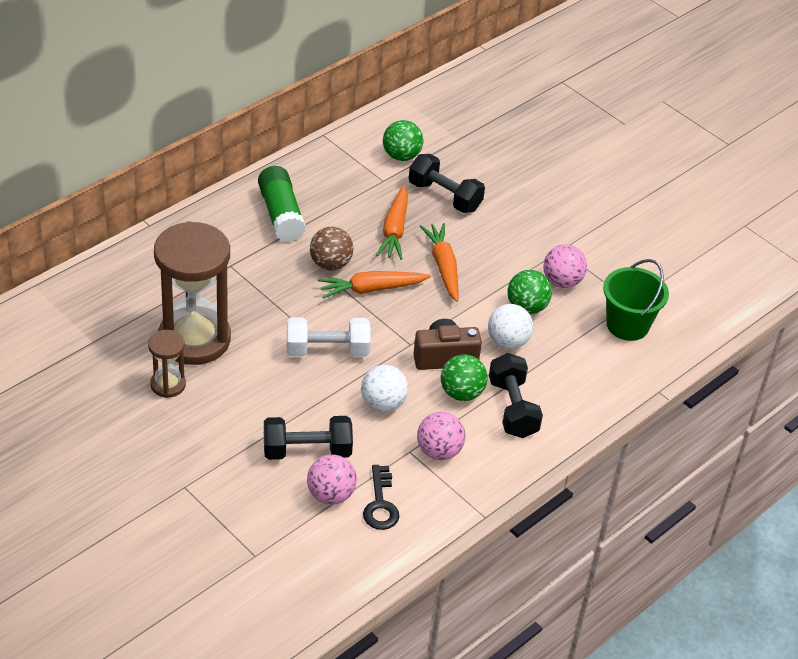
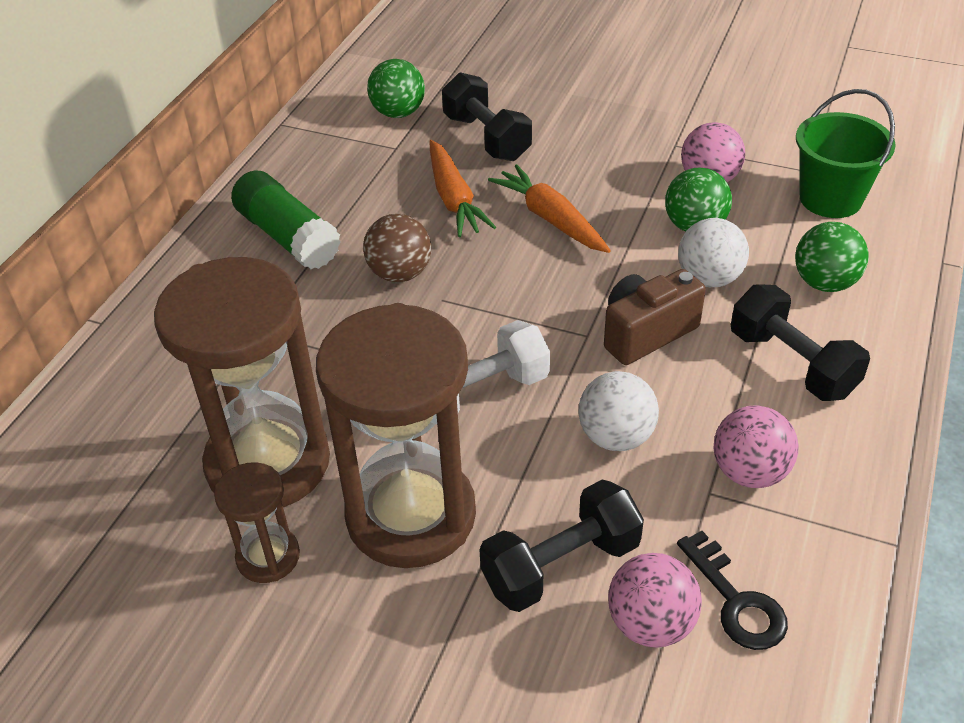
camera: 20 degrees left, 0 degrees up
orange carrot [318,271,431,298] -> none
black dumbbell [409,154,485,213] -> black dumbbell turned 45 degrees clockwise [442,72,532,161]
green ball [441,354,487,401] -> green ball moved to [795,222,869,292]
none -> brown hourglass [316,303,476,568]

